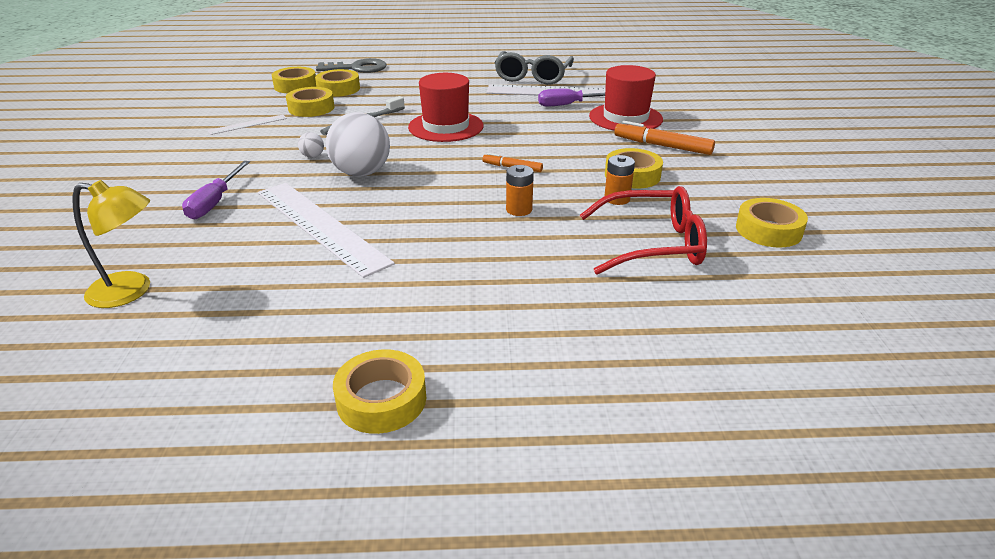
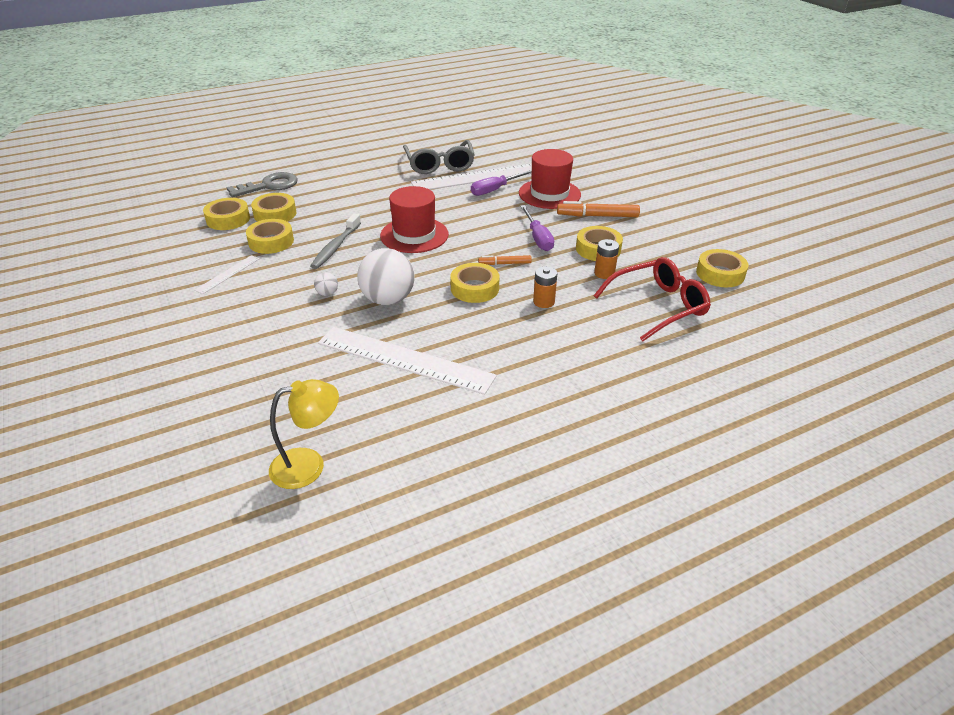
camera: 25 degrees left, 5 degrees up
purple screwdriver [182,161,250,219] -> purple screwdriver moved to [520,205,554,251]
yellow tape [333,349,426,434] -> yellow tape moved to [450,263,499,303]

